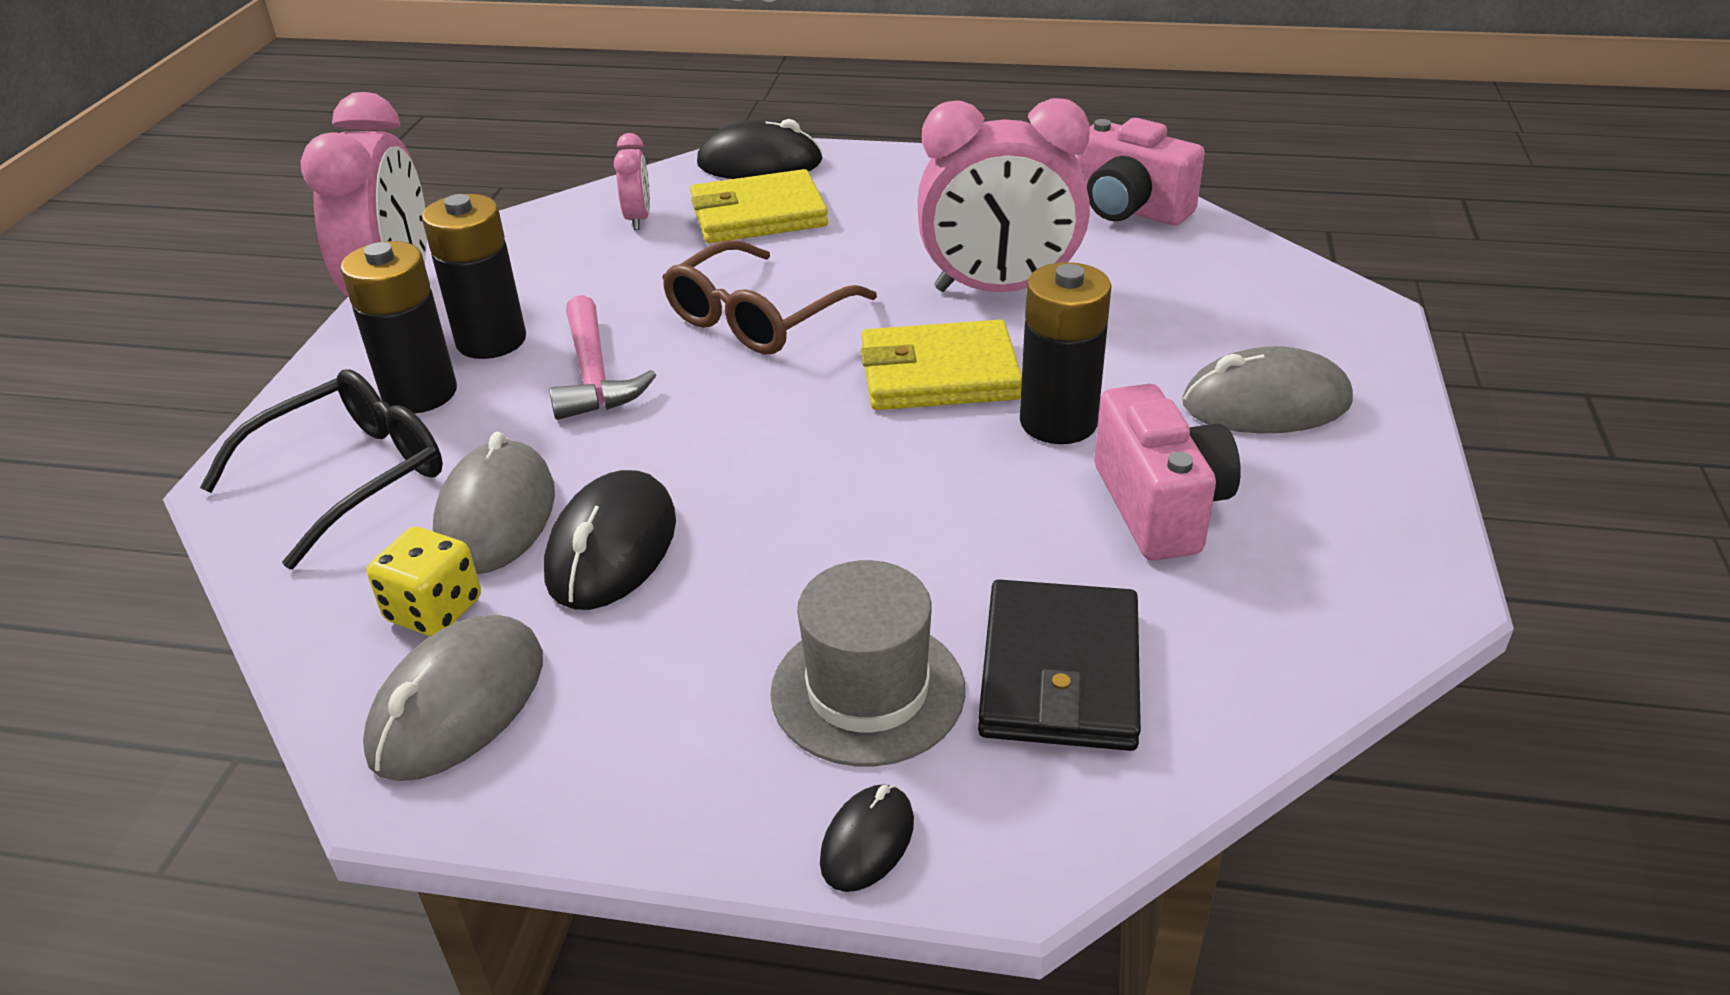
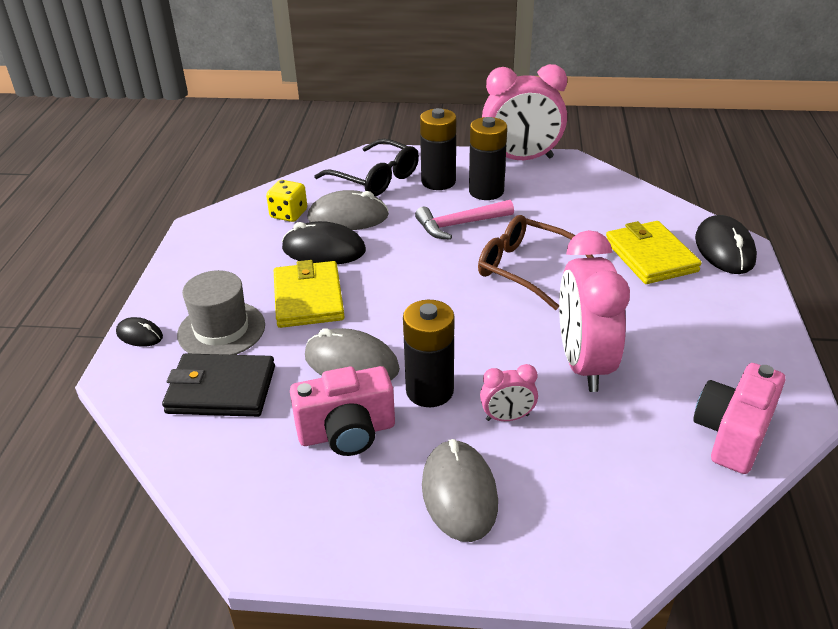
camera: 85 degrees right, 0 degrees up
grey mouse [363,615,543,781] -> grey mouse moved to [305,328,400,380]
pink clock [614,133,650,230] -> pink clock moved to [480,364,538,421]
yellow wallet [860,320,1022,410] -> yellow wallet moved to [274,260,345,328]

